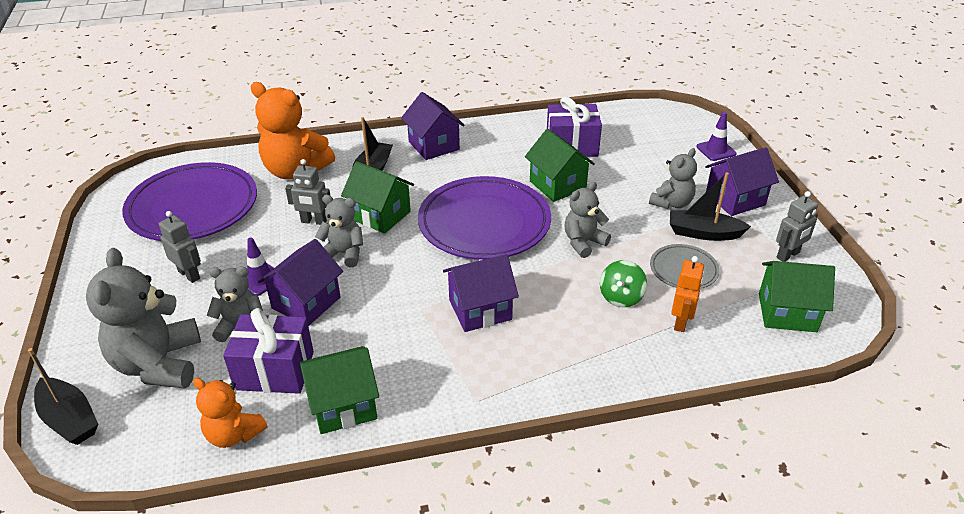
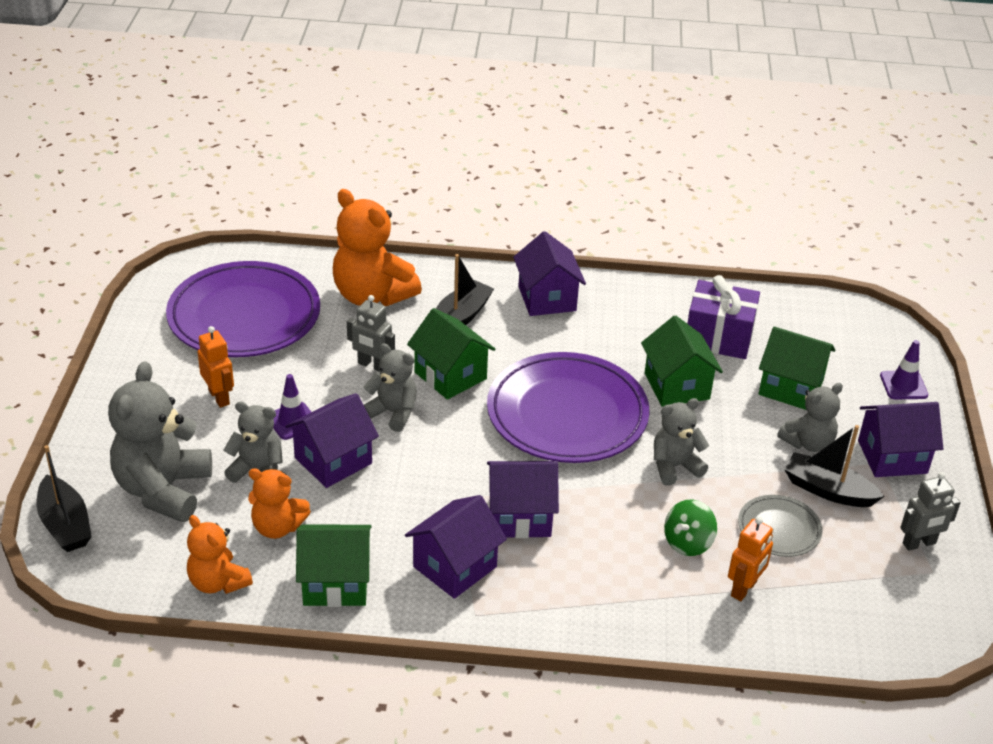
camera: 15 degrees right, 0 degrees up
grey robot [159,211,201,283] -> orange robot [197,326,234,408]
purple gift [223,308,314,394] -> orange teddy bear [248,468,311,539]
green house [759,261,835,332] -> green house moved to [759,327,835,410]
none -> purple house [405,495,507,599]

